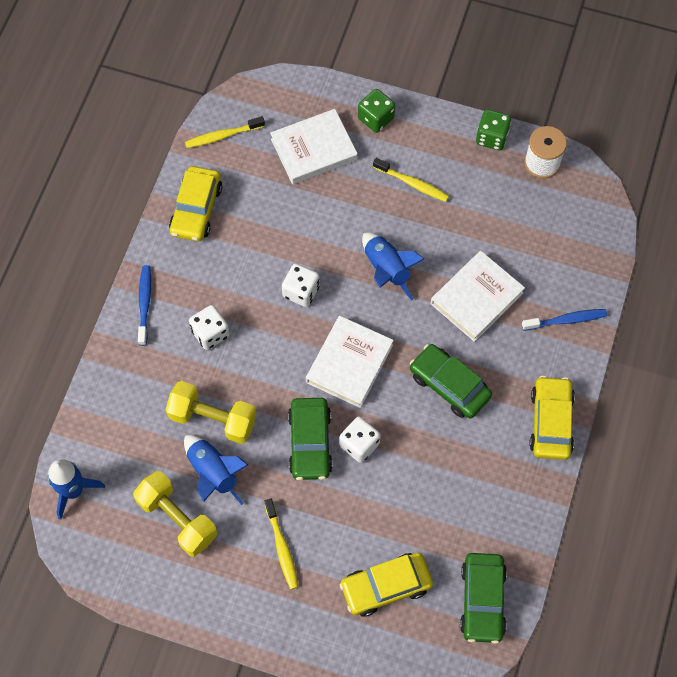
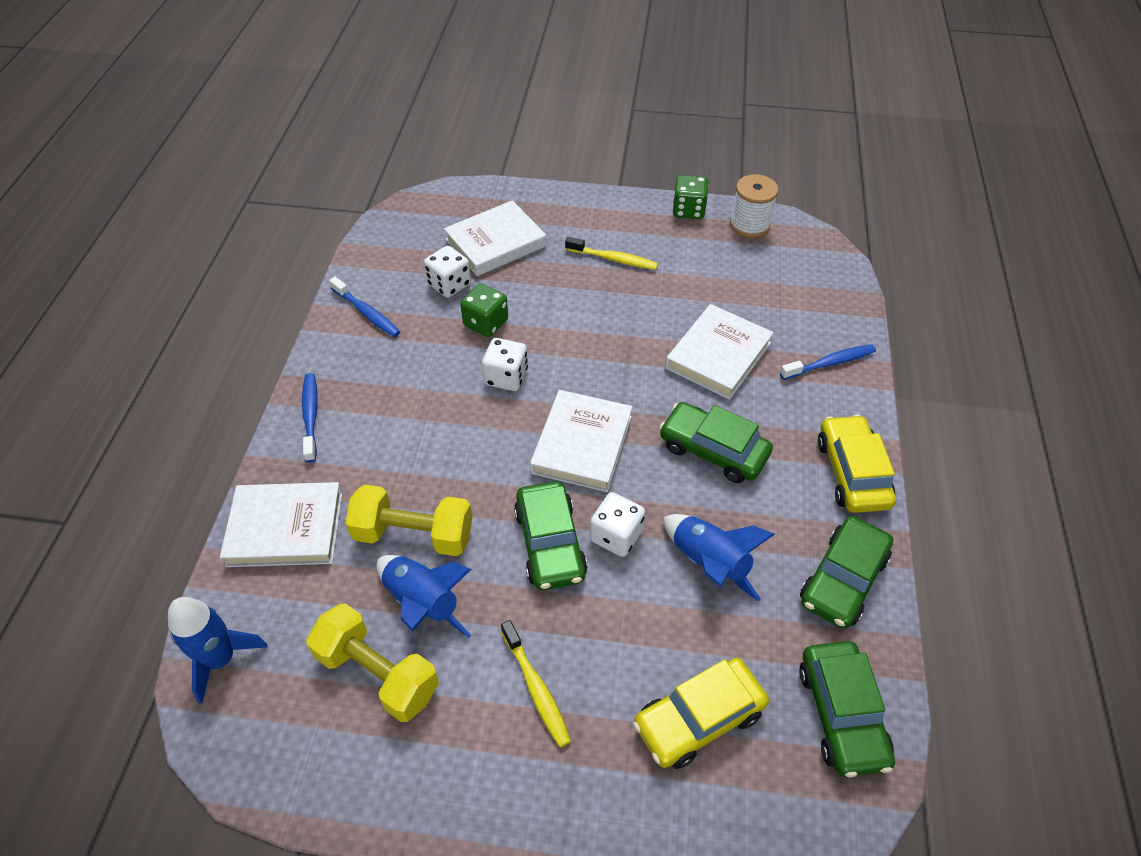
camera: 10 degrees left, 15 degrees down
yellow car [169,166,222,241] -> blue toothbrush [329,277,400,337]
yellow toothbrush [185,116,265,148] -> none
white dice [189,305,230,350] -> white dice moved to [424,246,471,298]
green dice [358,89,395,133] -> green dice moved to [460,284,508,337]
blue rocket [362,232,424,301] -> blue rocket moved to [663,514,775,601]
none -> white book [220,482,343,567]
none -> green car [800,516,893,629]

